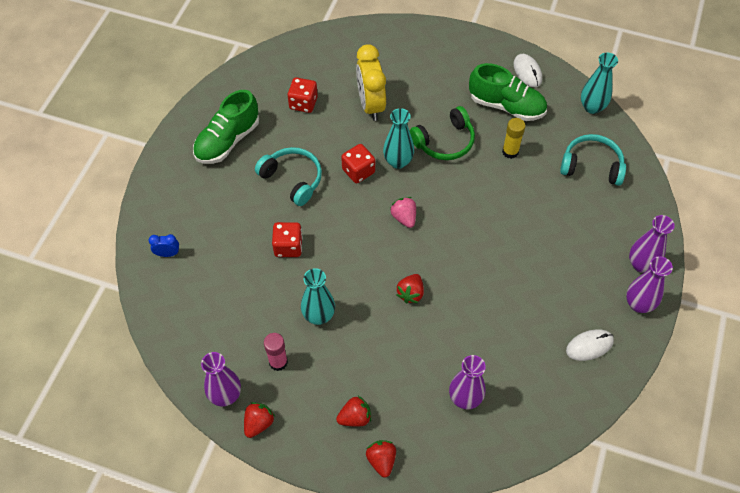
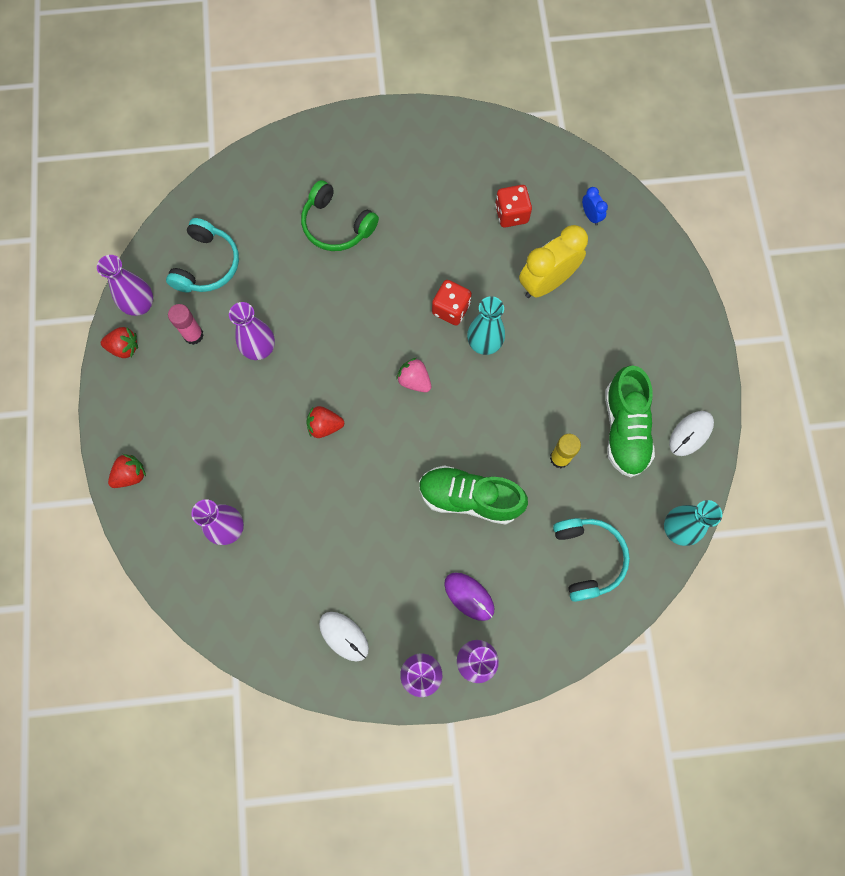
camera: 65 degrees right, 15 degrees up
blue clock [149,234,179,257] -> blue clock moved to [582,187,608,225]
green shoe [193,90,259,164] -> green shoe moved to [419,465,528,525]
turquoise headphones [255,147,322,206] -> turquoise headphones moved to [166,218,239,293]
red dice [272,222,303,257] -> none
turquoise vase [301,268,335,325] -> purple vase [229,302,275,360]
red strawberry [336,396,371,427] -> none
pink strawberry [390,197,416,228] -> pink strawberry turned 90 degrees counterclockwise [396,358,431,392]
green headphones [410,106,475,160] -> green headphones moved to [301,180,379,251]
none -> purple mouse [444,572,495,621]

